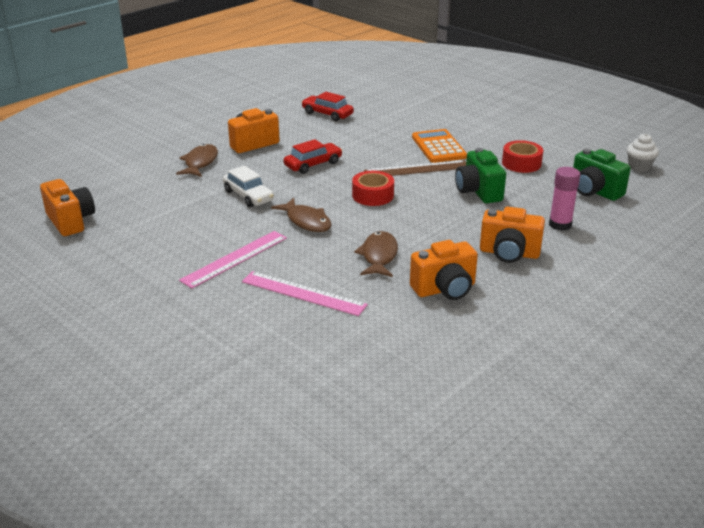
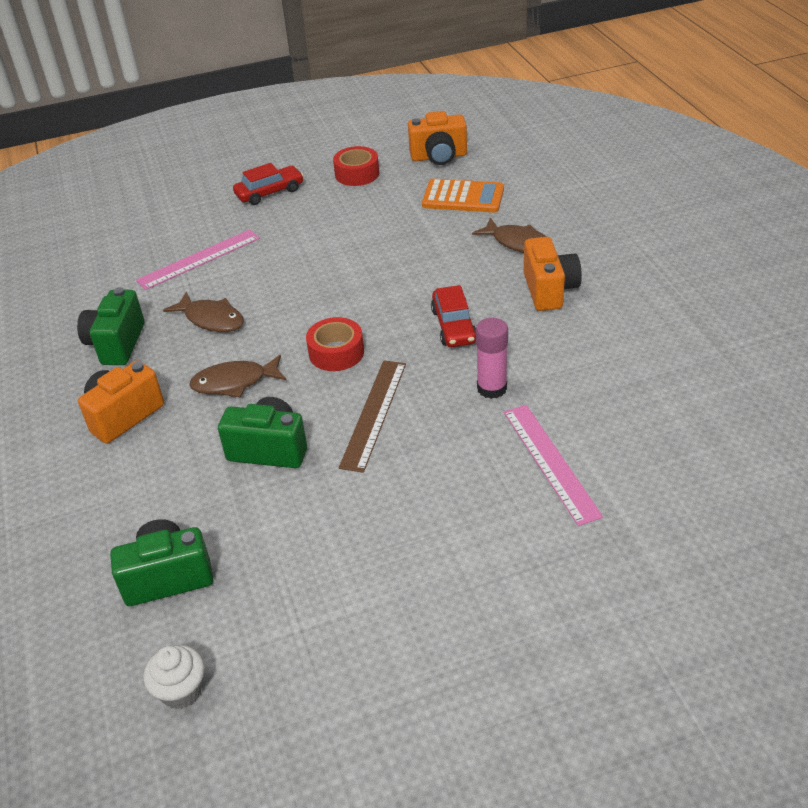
camera: 120 degrees right, 10 degrees up
pink ruler [179,231,287,289] -> pink ruler moved to [504,405,603,526]
white car [223,165,274,207] -> none
brown fish [271,198,332,232] -> brown fish moved to [189,355,286,398]
red car [301,92,354,121] -> red car moved to [233,163,304,205]
orange camera [410,240,478,300] -> green camera [77,287,144,365]
orange calculator [412,129,467,163] -> orange calculator moved to [422,179,504,212]
red tape [502,140,543,173] -> red tape moved to [333,146,379,186]
pink glue stick [549,167,580,231] -> pink glue stick moved to [476,318,508,399]

